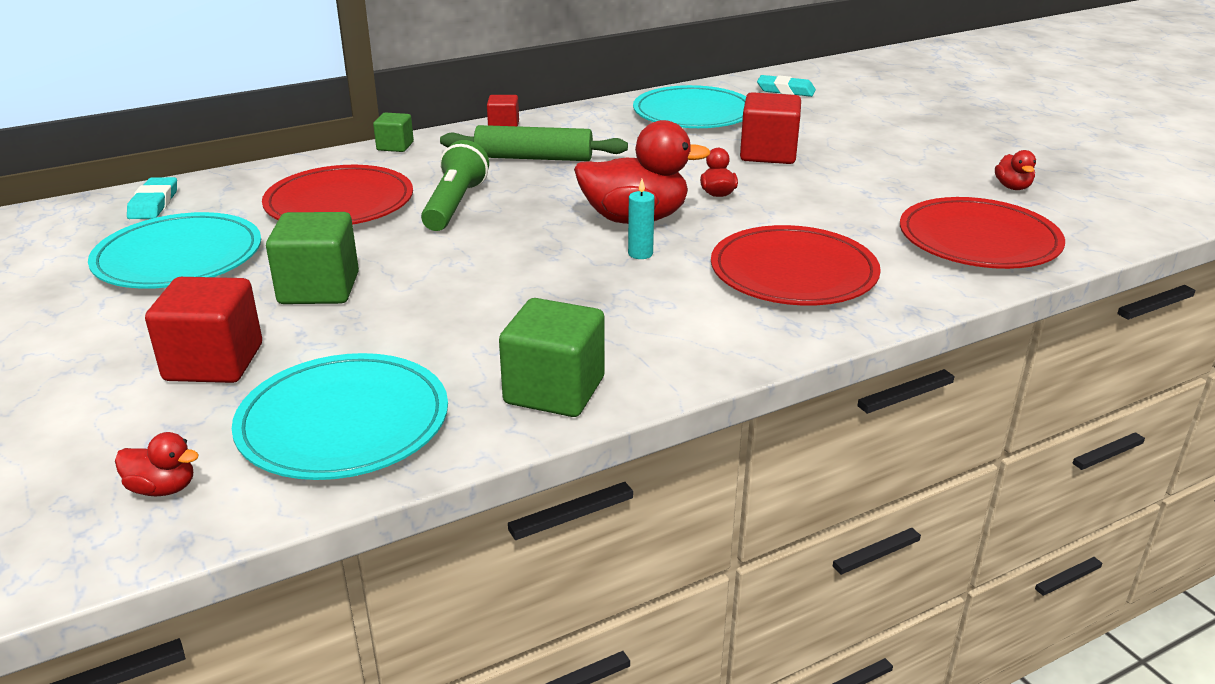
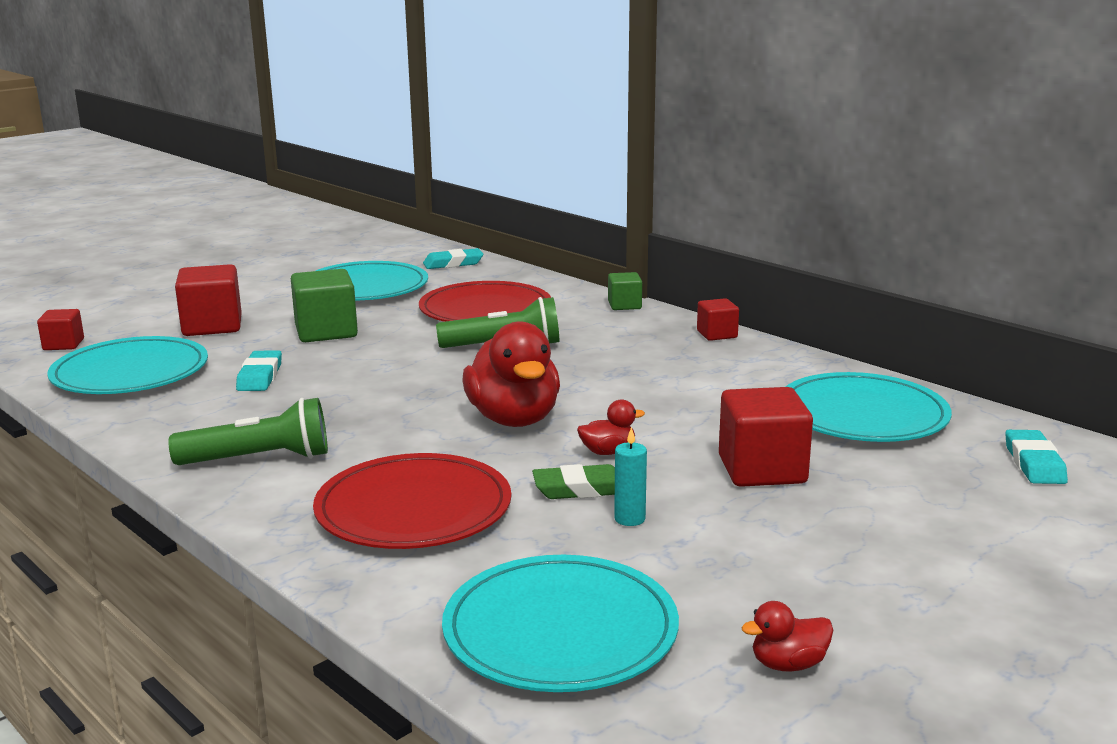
camera: 75 degrees right, 10 degrees down
red duck [115,432,199,496] -> red cube [37,309,84,350]
green rolling pin [440,125,628,161] -> none
green cube [499,298,605,417] -> none
turquoise candle [628,179,655,259] -> turquoise candle moved to [614,427,647,526]
red plate [900,197,1065,269] -> turquoise plate [442,555,679,692]
none -> green flashlight [168,398,328,465]
none -> turquoise eraser [236,350,282,391]
none -> green eraser [532,464,615,499]

